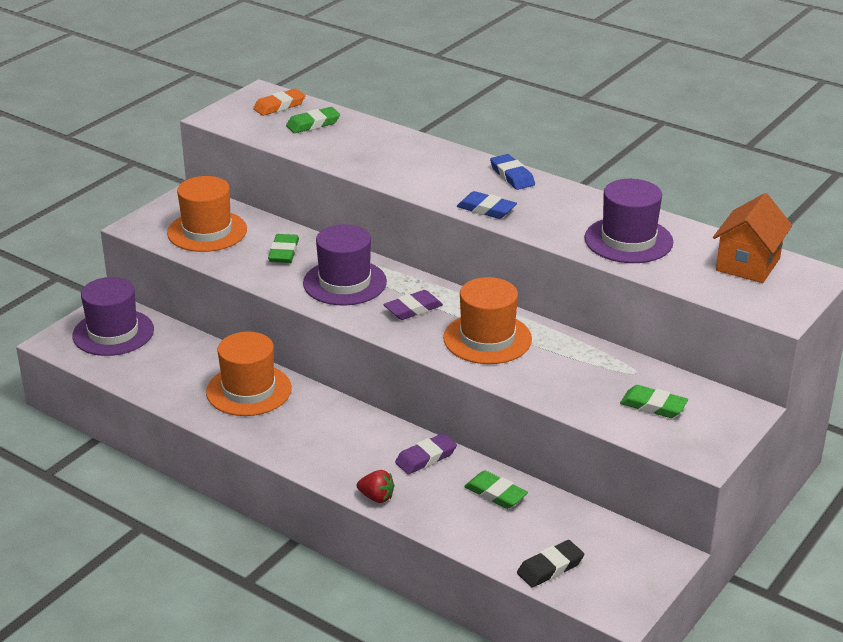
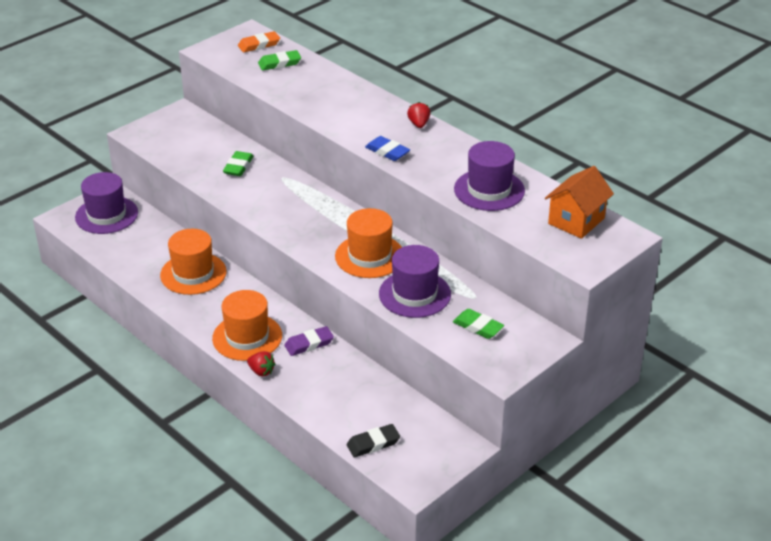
camera: 10 degrees right, 5 degrees up
orange hat [167,176,247,252] -> orange hat moved to [212,290,282,361]
purple hat [303,224,387,305] -> purple hat moved to [379,245,451,318]
purple eraser [383,290,443,320] -> none
green eraser [464,471,528,509] -> none
blue eraser [490,154,535,190] -> red strawberry [407,102,431,128]

